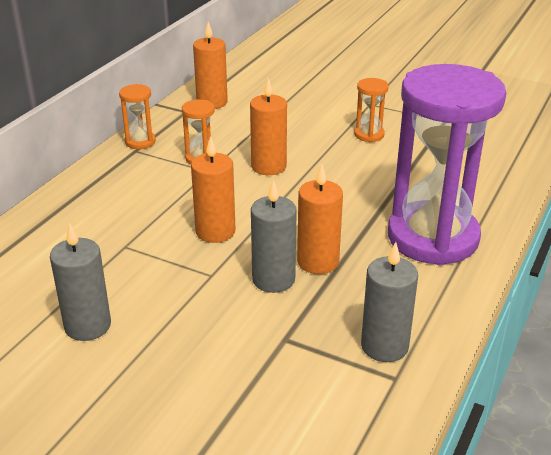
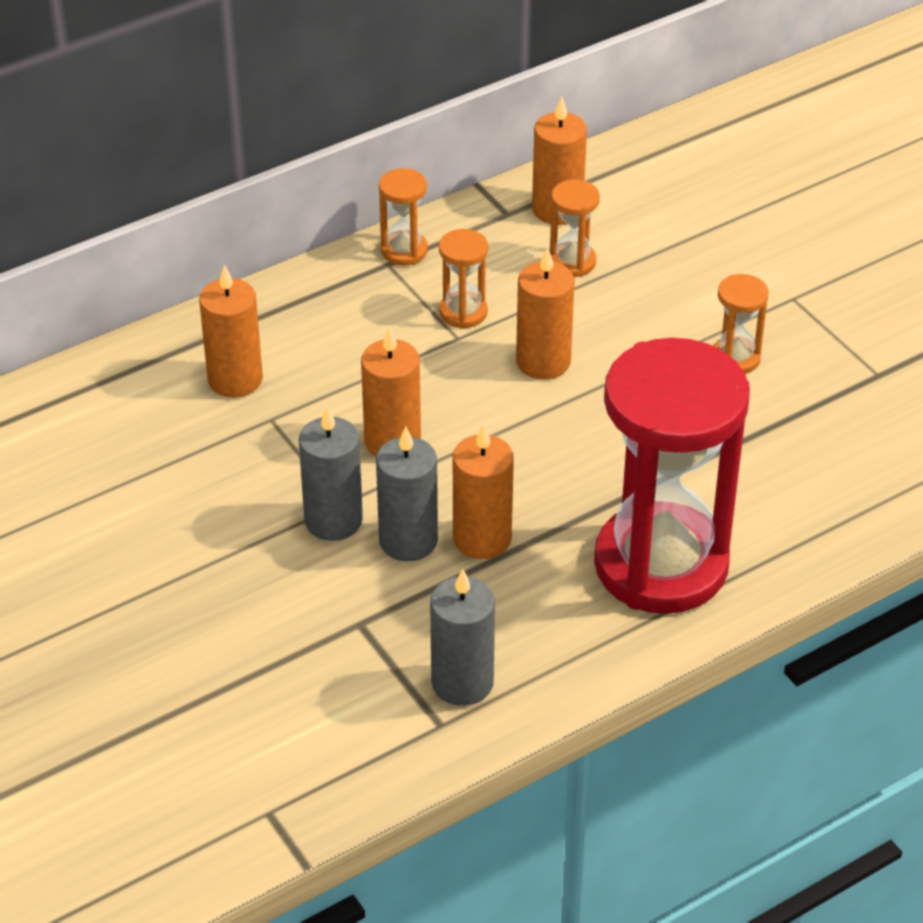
camera: 30 degrees right, 10 degrees up
grey candle [50,222,111,341] -> grey candle moved to [299,406,363,541]
purple hourglass [388,64,506,266] -> red hourglass [594,338,750,614]
none -> orange candle [199,265,263,397]
none -> orange hourglass [550,179,600,277]

